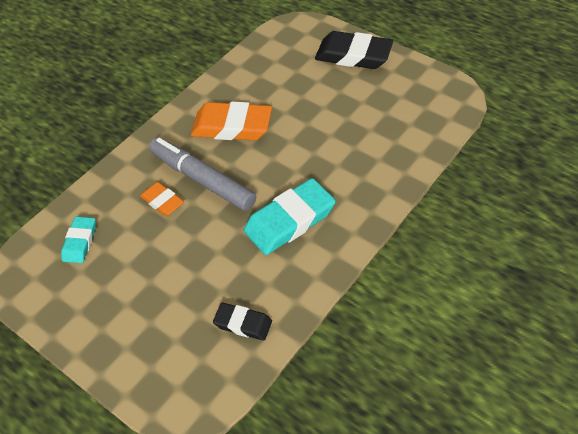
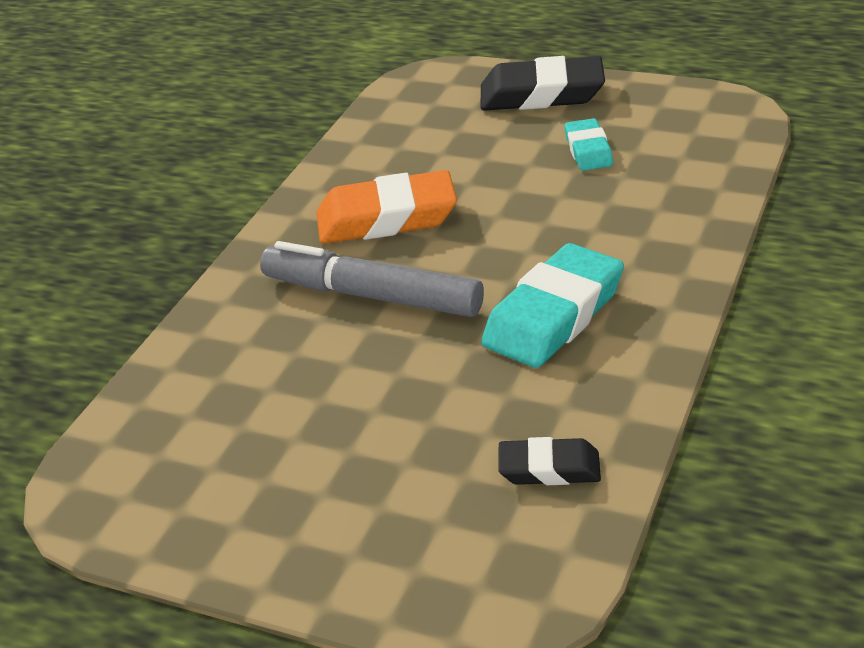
camera: 15 degrees left, 15 degrees down
turquoise eraser [61,216,96,263] -> turquoise eraser moved to [565,118,613,171]
orange eraser [140,182,184,216] -> none

